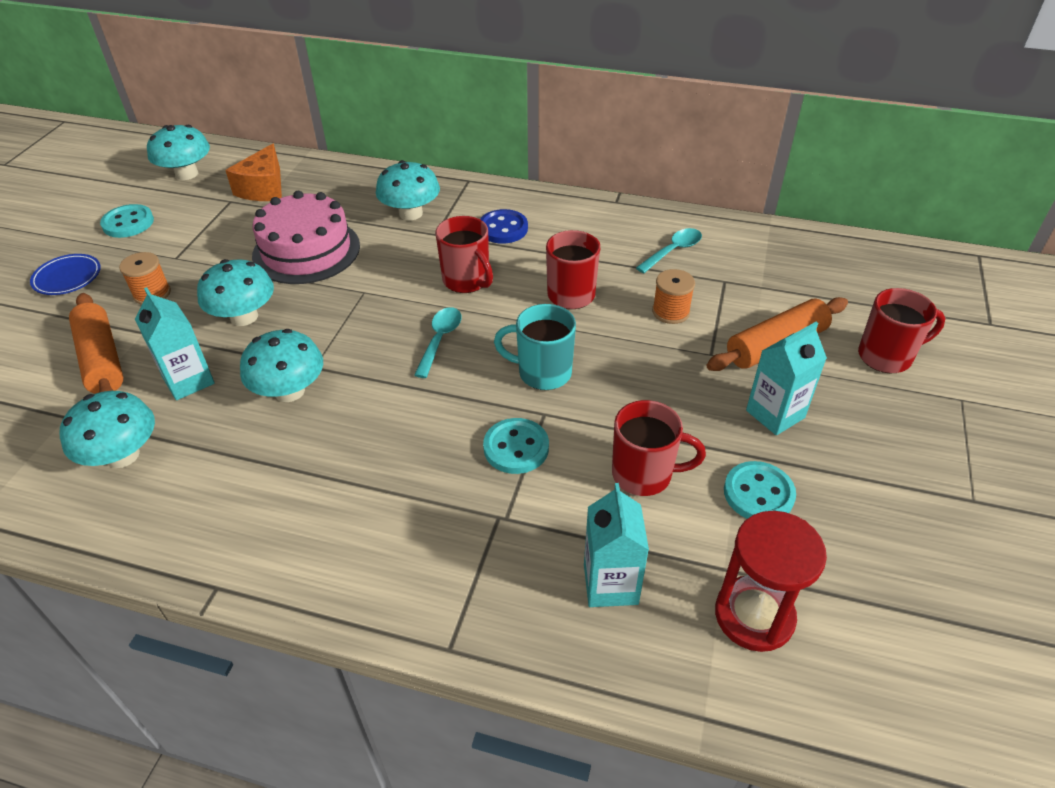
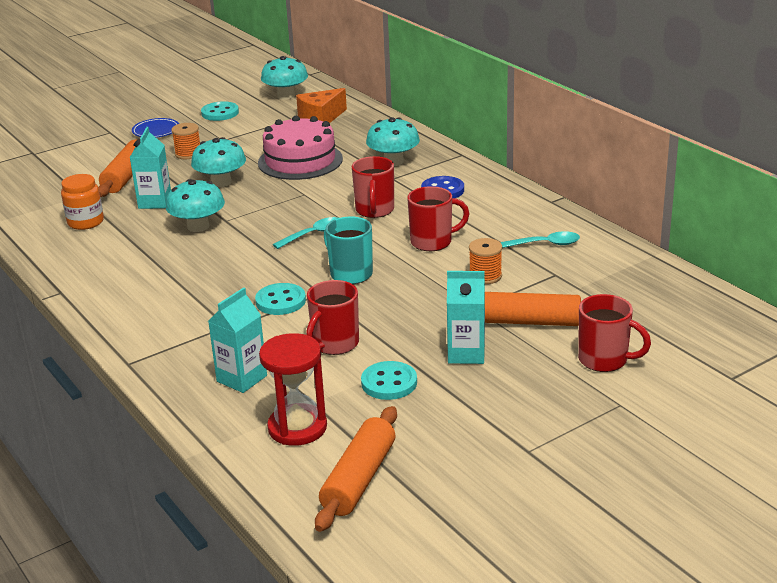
camera: 40 degrees right, 15 degrees down
turquoise mushroom [59,391,155,468] -> orange jar [61,174,104,230]
red mug [612,400,706,496] -> red mug turned 75 degrees clockwise [306,280,359,355]
none -> orange rolling pin [315,406,397,532]

